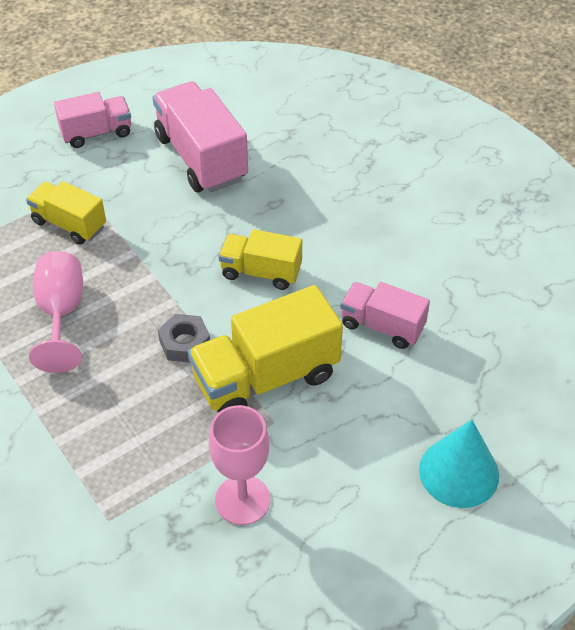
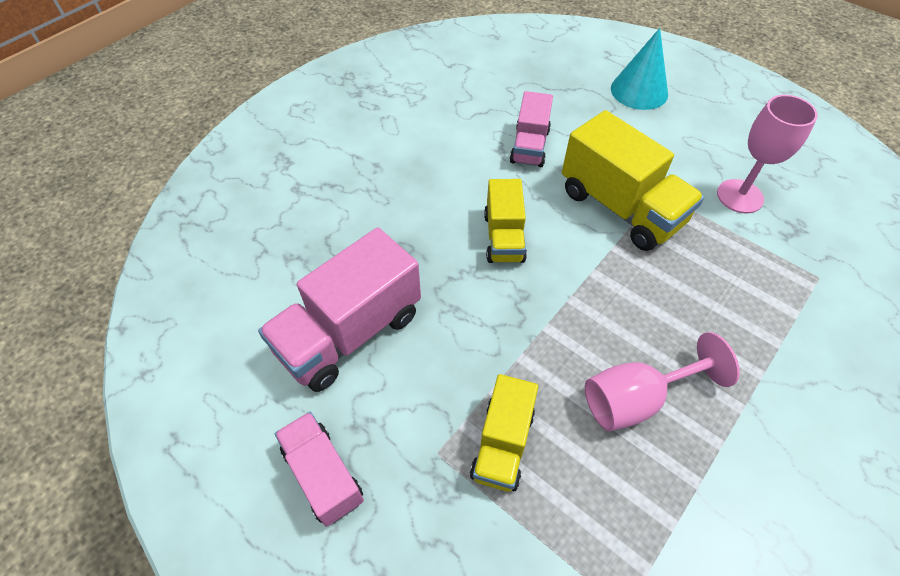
camera: 105 degrees left, 5 degrees up
grey nut [158,314,210,363] -> none

